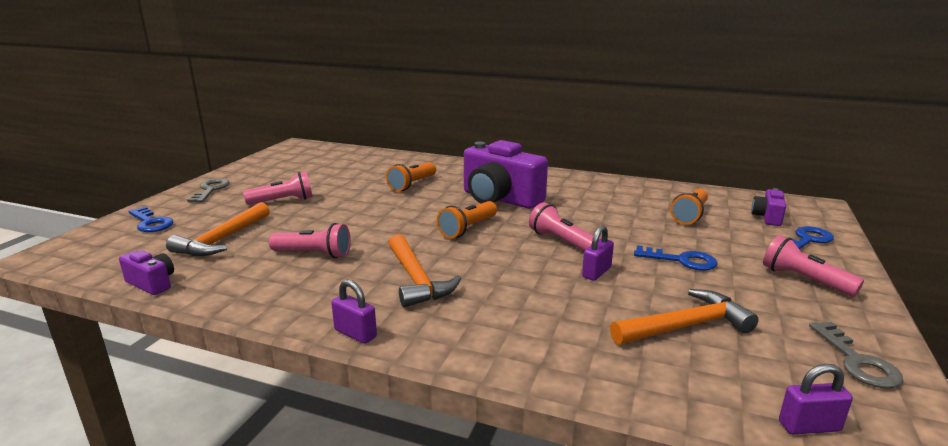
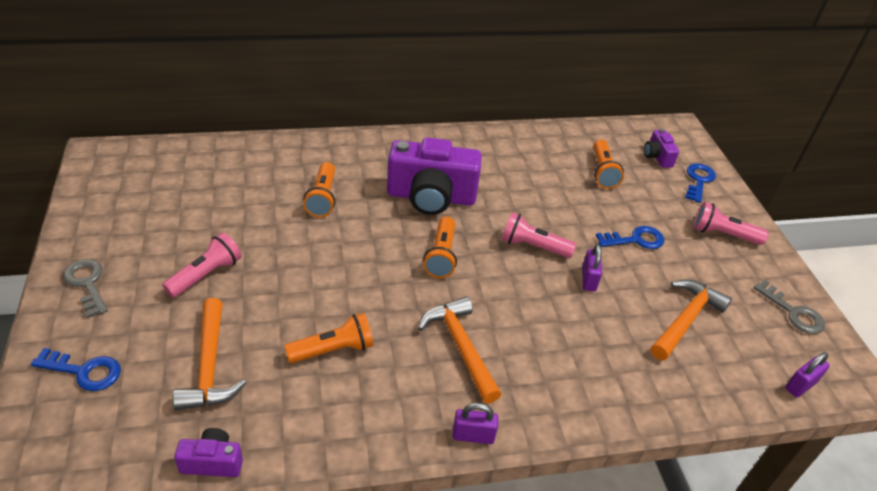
camera: 35 degrees left, 20 degrees up
pink flashlight [269,223,351,258] -> orange flashlight [284,313,373,363]
orange hammer [389,234,462,307] -> orange hammer turned 150 degrees counterclockwise [418,296,502,404]

